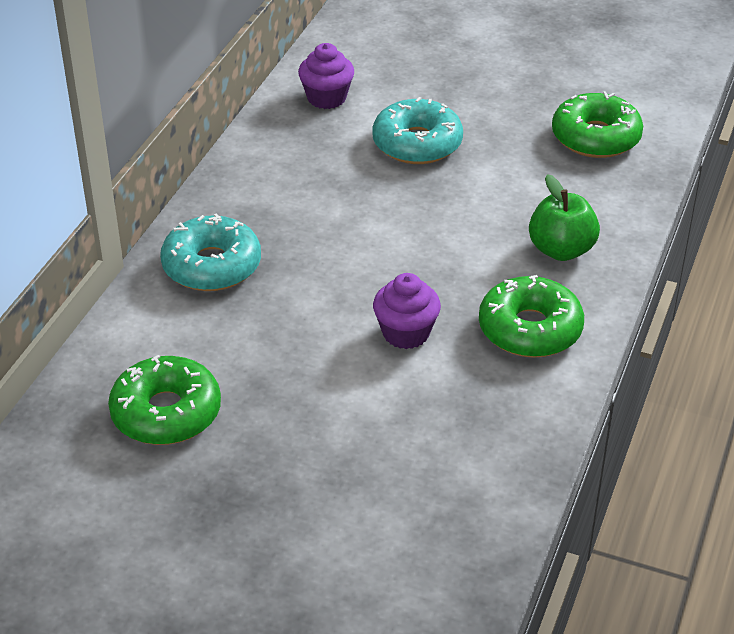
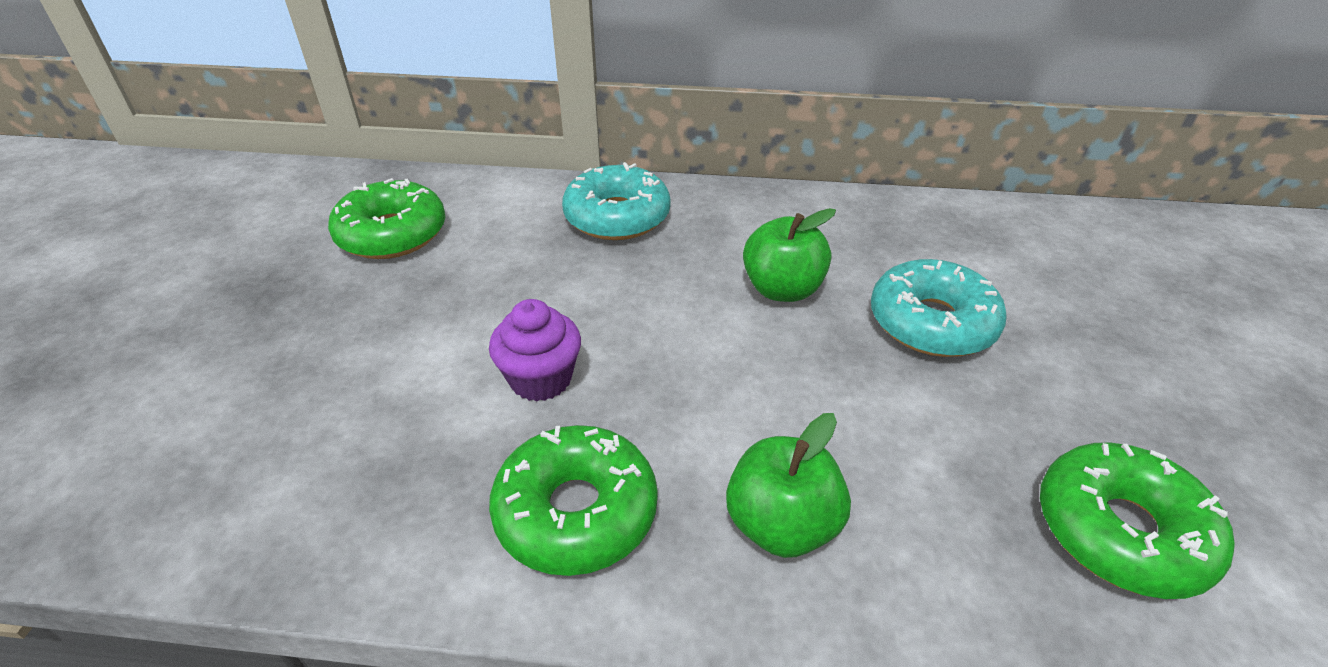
camera: 75 degrees right, 0 degrees up
purple cupcake [298,43,354,109] -> none
none -> green apple [743,208,836,302]

